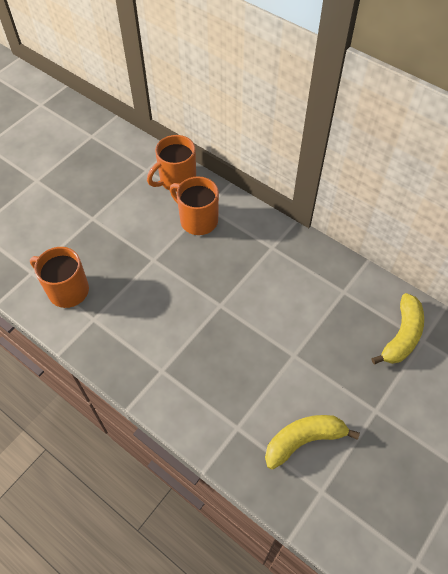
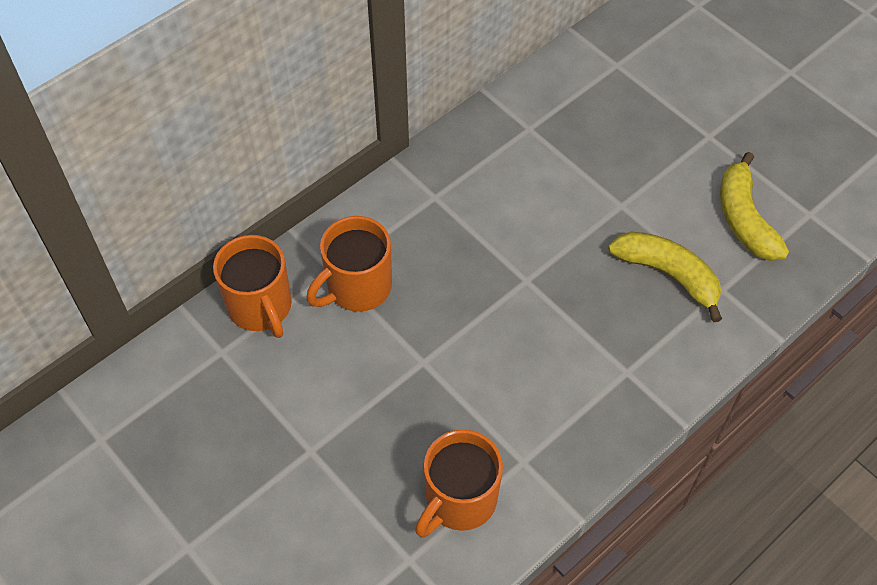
camera: 80 degrees left, 0 degrees up
yellow banana [372,293,424,364] -> yellow banana moved to [608,232,722,322]

